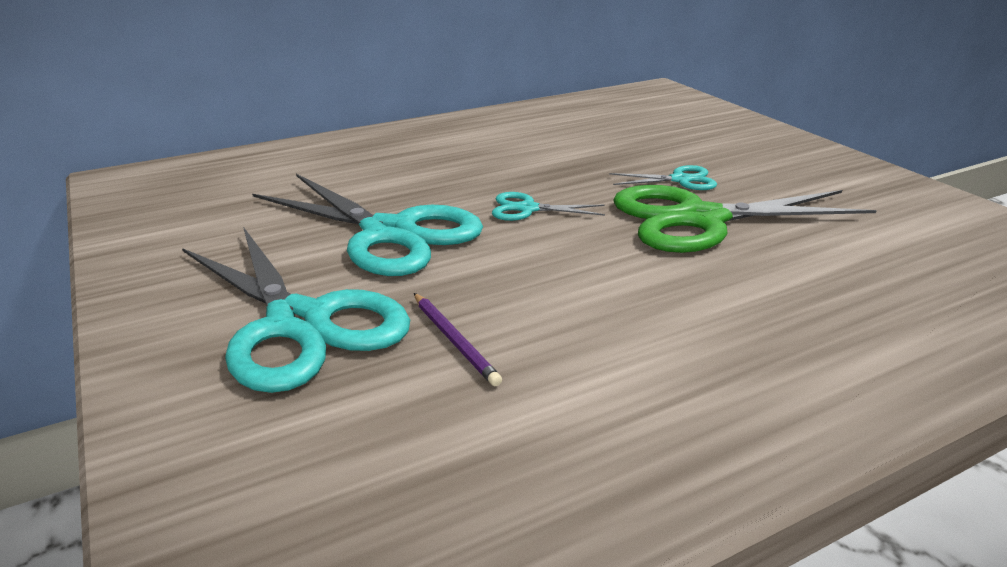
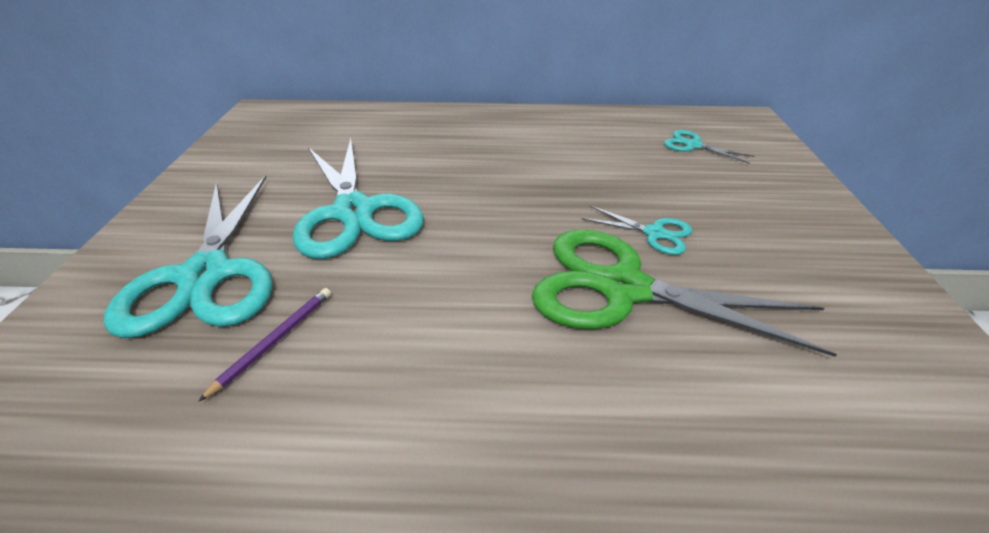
camera: 30 degrees right, 10 degrees up
purple pencil [414,293,502,386] -> purple pencil turned 150 degrees counterclockwise [198,288,331,402]
turquoise scissors [492,192,605,221] -> turquoise scissors moved to [664,130,755,164]

